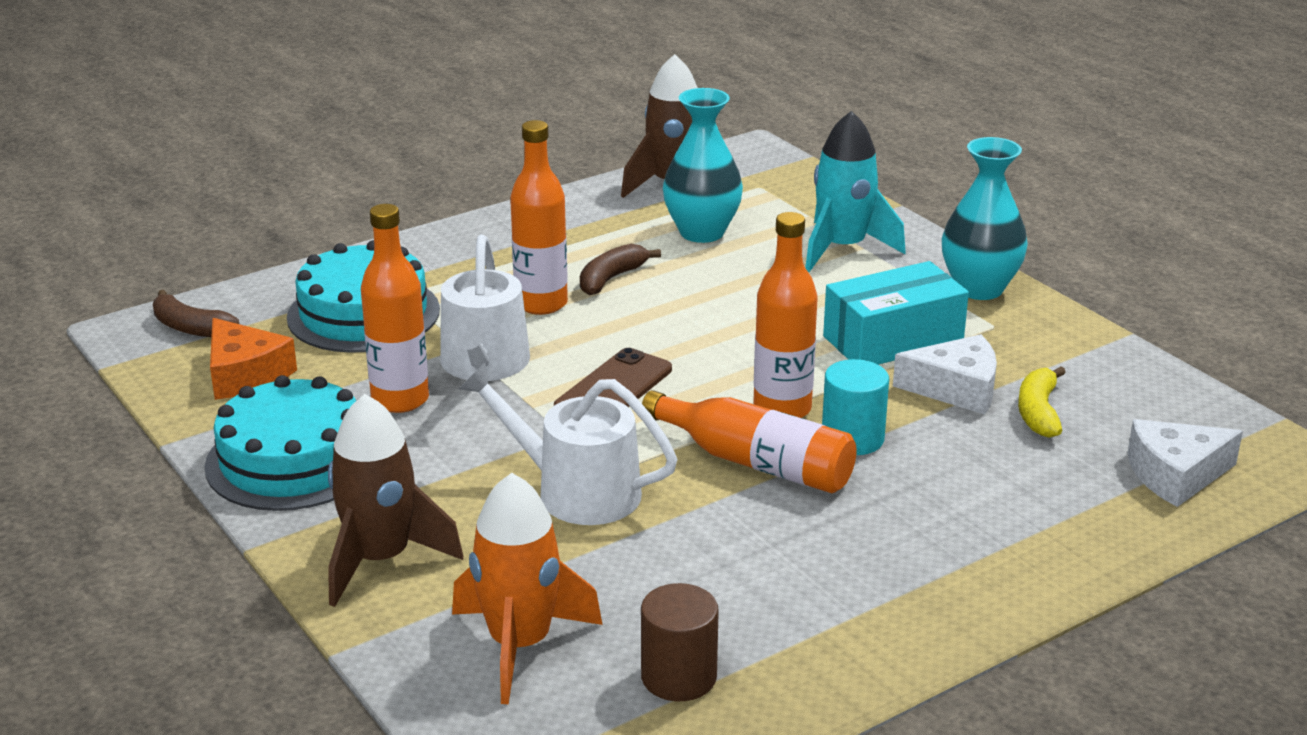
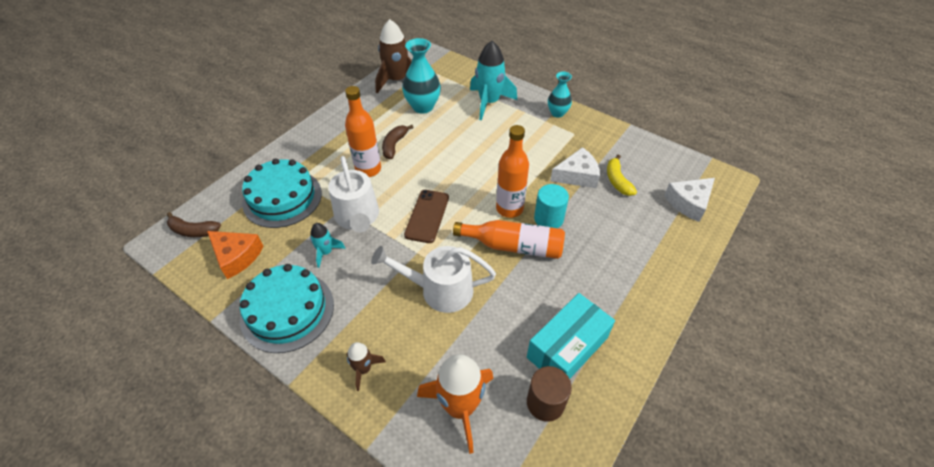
camera: 20 degrees left, 20 degrees up
brown rocket [328,394,463,607] -> brown rocket [346,342,386,391], size x0.52
orange bottle [361,204,429,413] -> turquoise rocket [310,223,346,268]
turquoise box [823,261,969,365] -> turquoise box moved to [527,293,615,379]
turquoise vase [942,137,1028,300] -> turquoise vase [548,72,572,118], size x0.63

